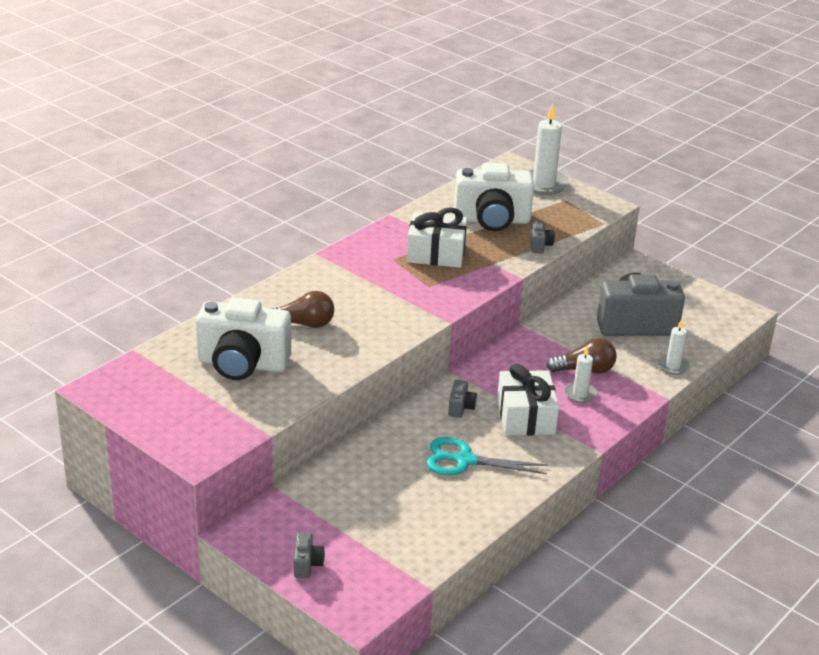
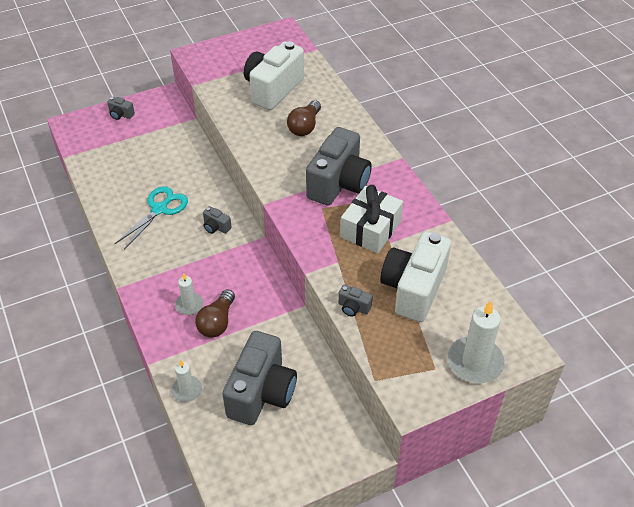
camera: 115 degrees right, 15 degrees up
white gift [497,364,559,436] -> none
none -> grey camera [306,127,372,206]

